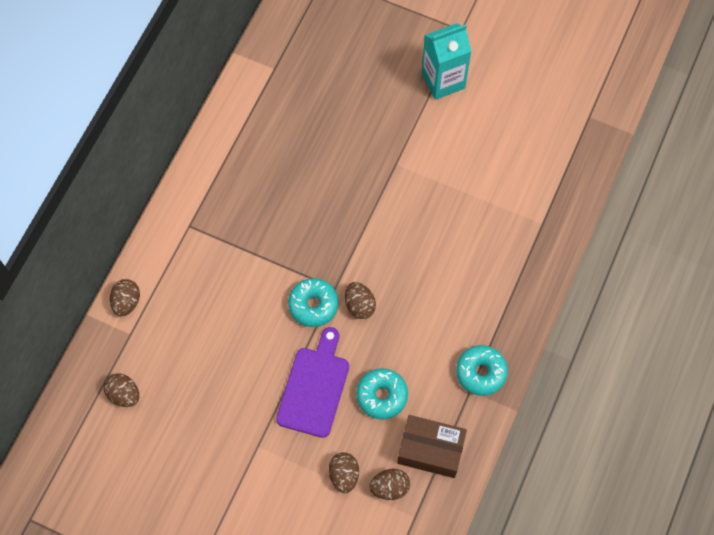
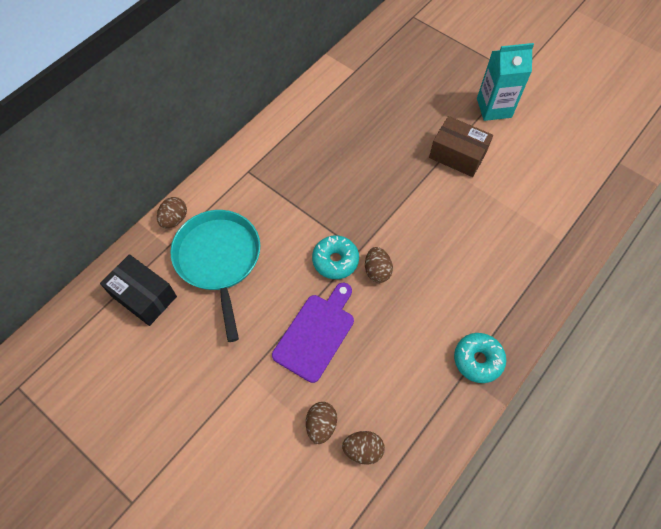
camera: 15 degrees right, 5 degrees down
brown egg [104,373,139,407] -> black box [100,254,177,326]
turquoise donut [356,368,408,420] -> none
brown box [397,415,467,478] -> brown box moved to [429,116,493,177]
none -> turquoise pan [170,210,260,342]

